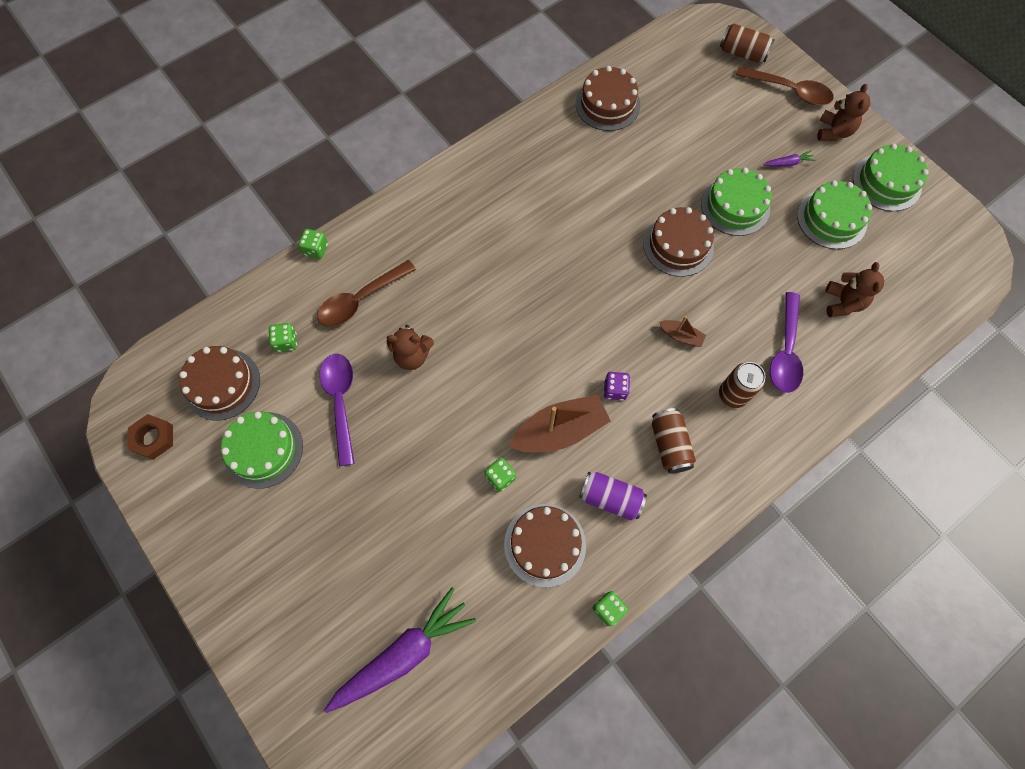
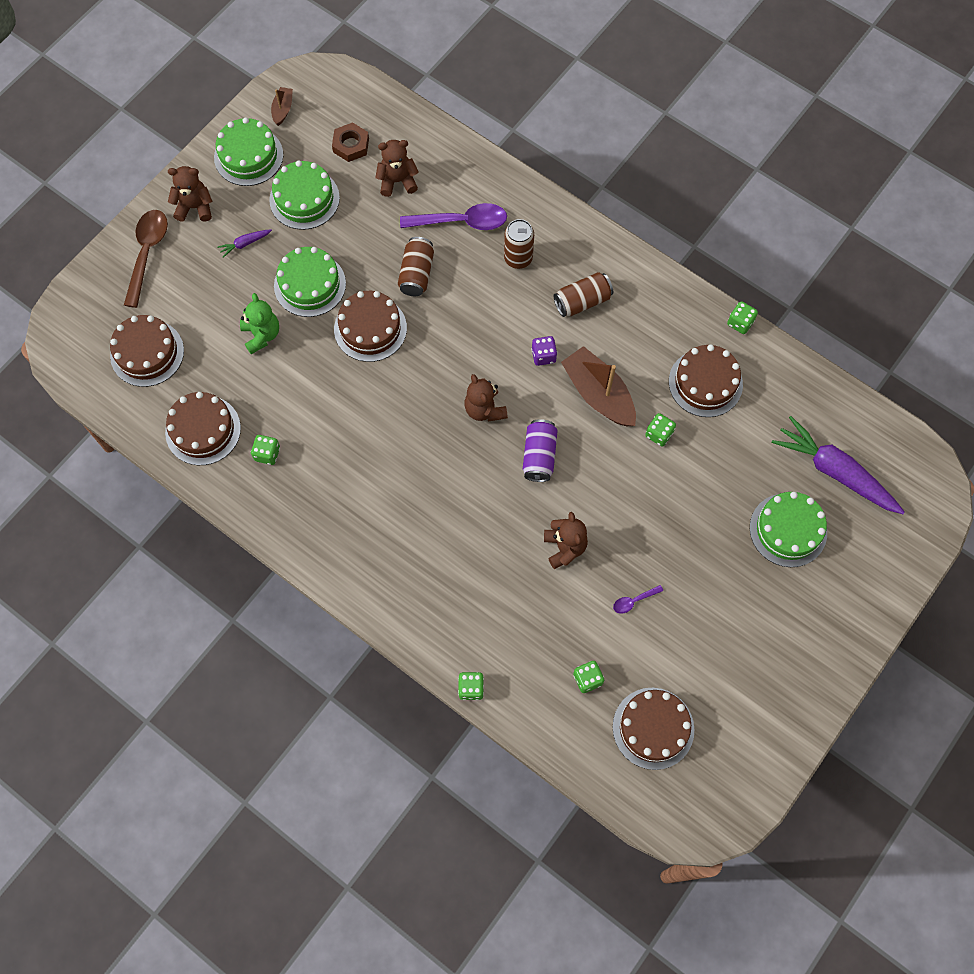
camera: 105 degrees left, 0 degrees up
brown nut [127,414,173,460] -> brown nut moved to [332,122,369,162]
green cake [221,411,303,489] -> green cake moved to [750,492,827,567]
brown spoon [317,260,416,326] -> none
purple spoon [320,354,355,466] -> purple spoon [613,585,663,614], size x0.46
purple can [579,472,647,520] -> purple can moved to [523,419,558,482]
brown boat [659,316,706,347] -> brown boat moved to [271,87,293,126]
brown can [720,24,775,63] -> brown can moved to [398,237,434,296]
purple carrot [763,150,816,167] -> purple carrot turned 90 degrees counterclockwise [217,229,272,258]
none -> brown cake [110,315,184,387]
none -> green teddy bear [240,293,279,354]
none -> green dice [251,435,280,465]
none -> brown teddy bear [464,374,508,422]

